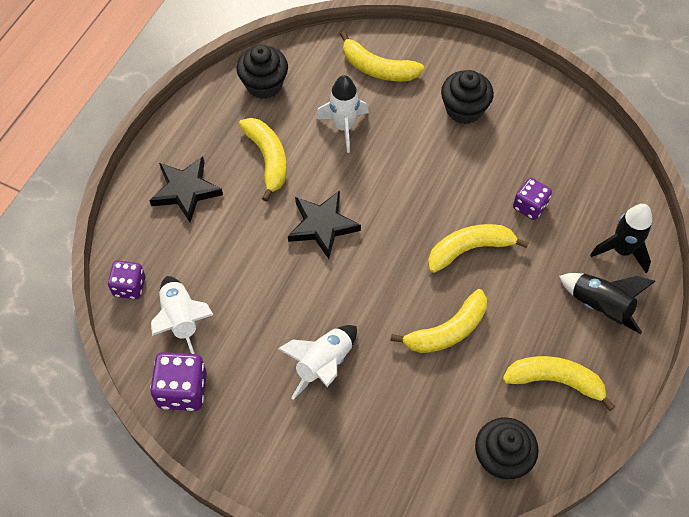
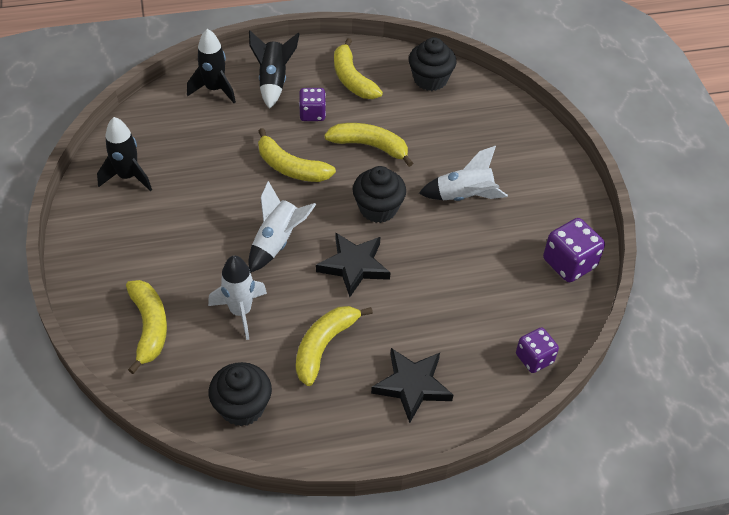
camera: 130 degrees left, 10 degrees down
white rocket [151,276,213,354] -> white rocket moved to [248,181,316,273]
black cupcake [441,70,494,124] -> black cupcake moved to [353,166,406,223]
purple dice [513,178,552,220] -> purple dice moved to [299,88,326,121]
none -> black rocket [97,117,152,191]

